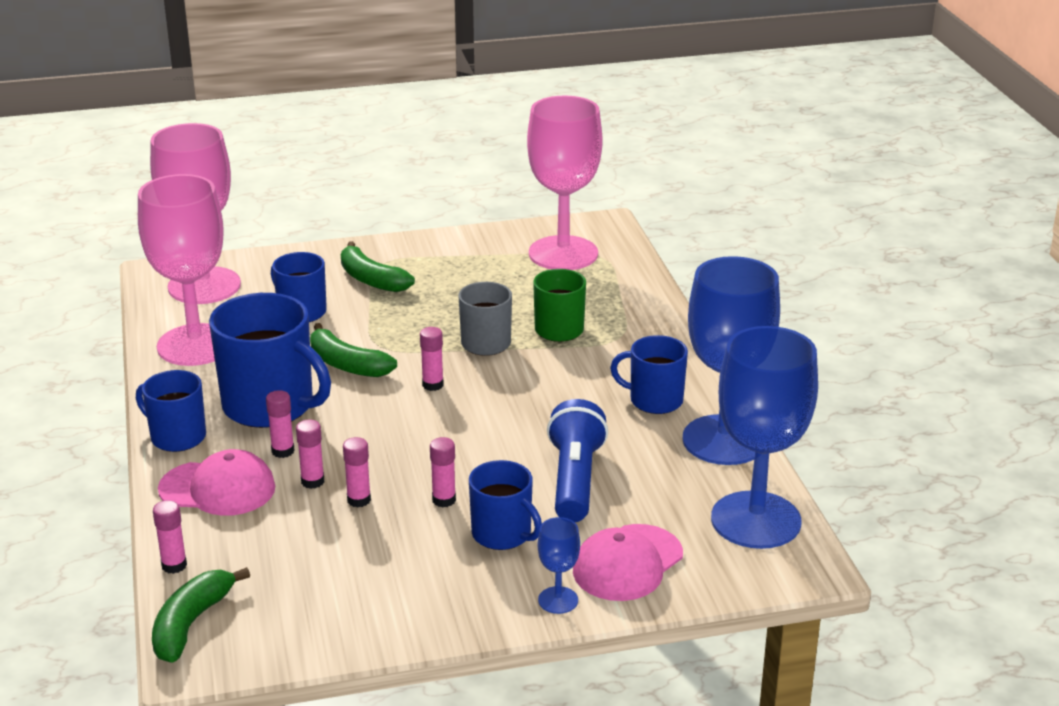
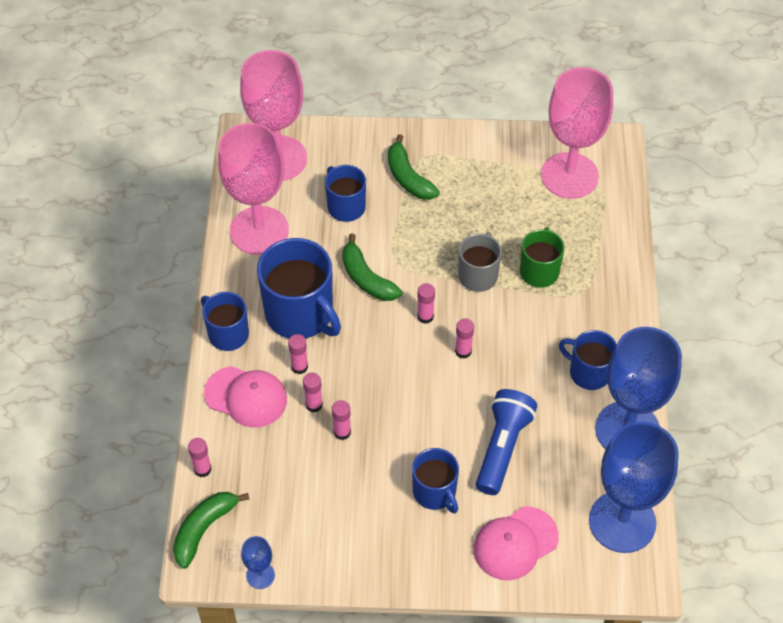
camera: 15 degrees right, 25 degrees up
pink glue stick [430,437,456,507] -> pink glue stick moved to [455,318,474,359]
blue goblet [538,517,580,614] -> blue goblet moved to [241,536,275,589]

